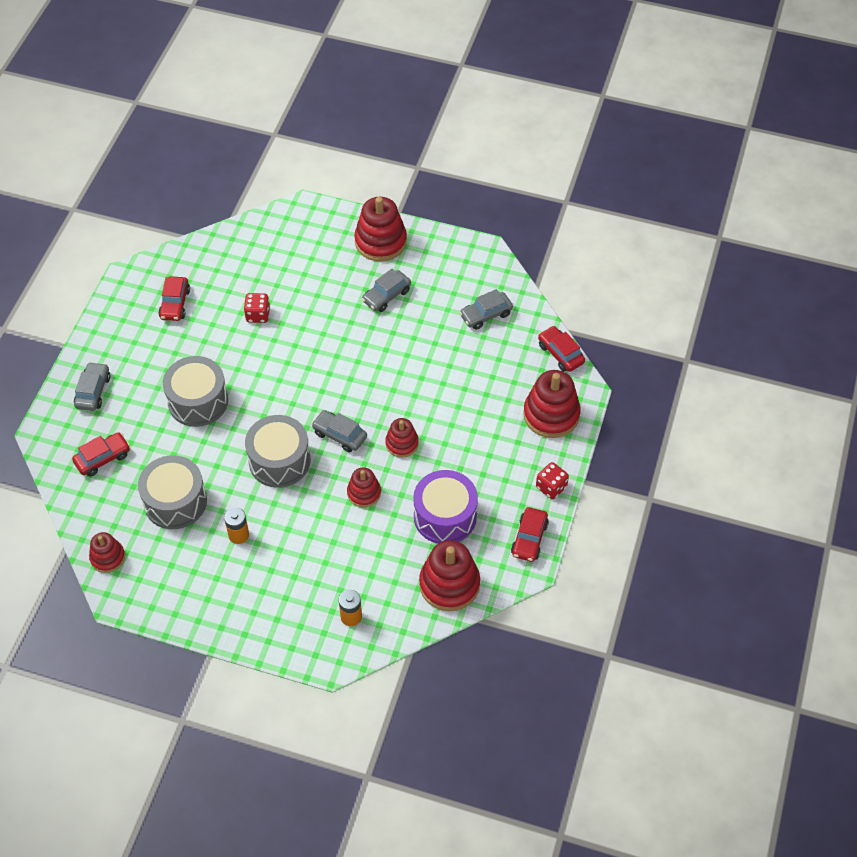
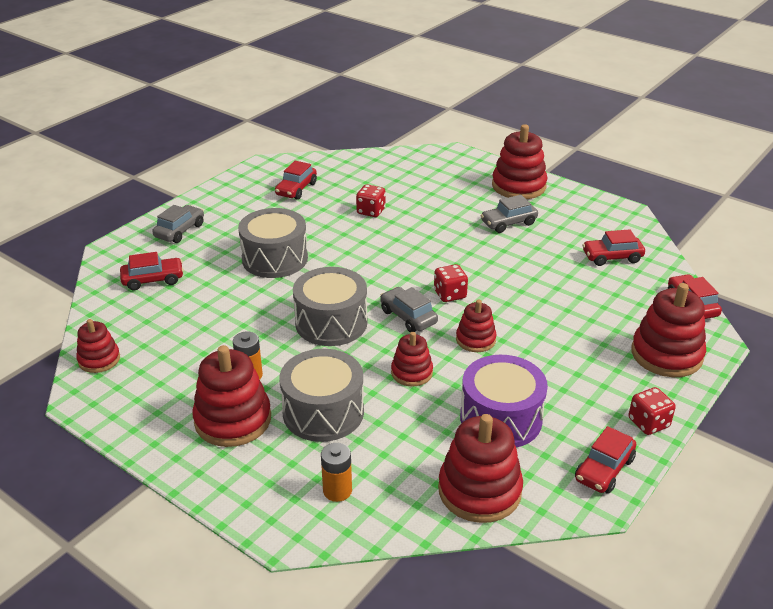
camera: 20 degrees right, 20 degrees down
grey drum [138,455,207,529] -> grey drum moved to [279,349,364,442]
grey car [459,289,513,330] -> red car [582,229,645,266]
none -> red stacking toy [192,345,271,447]
none -> red dice [434,264,468,302]

